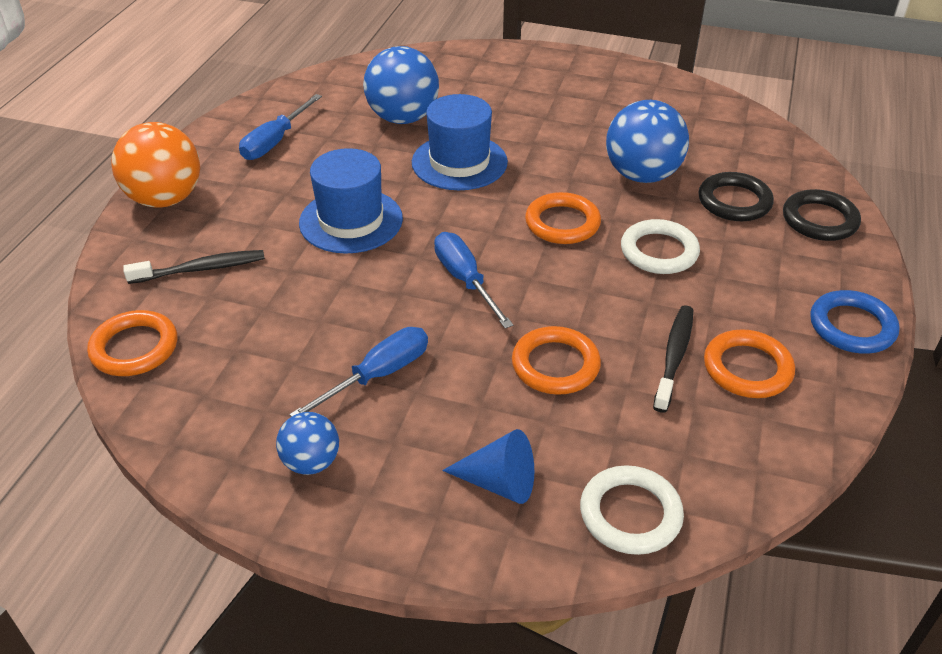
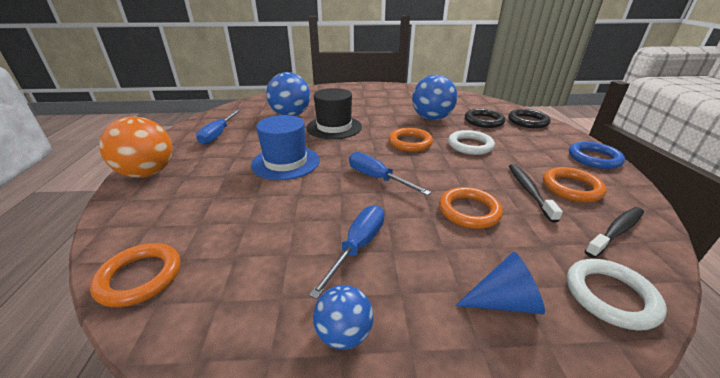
camera: 20 degrees left, 10 degrees down
black toothbrush [123,250,265,284] -> black toothbrush moved to [584,207,644,258]
blue hat [412,94,508,190] -> black hat [306,88,362,139]

